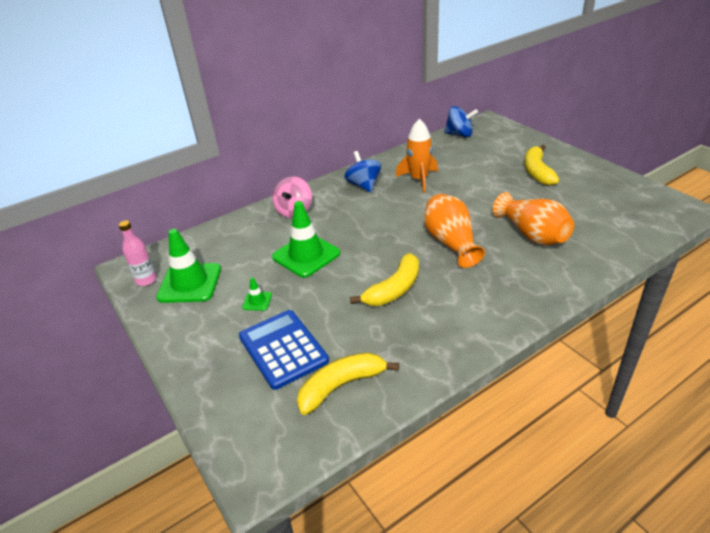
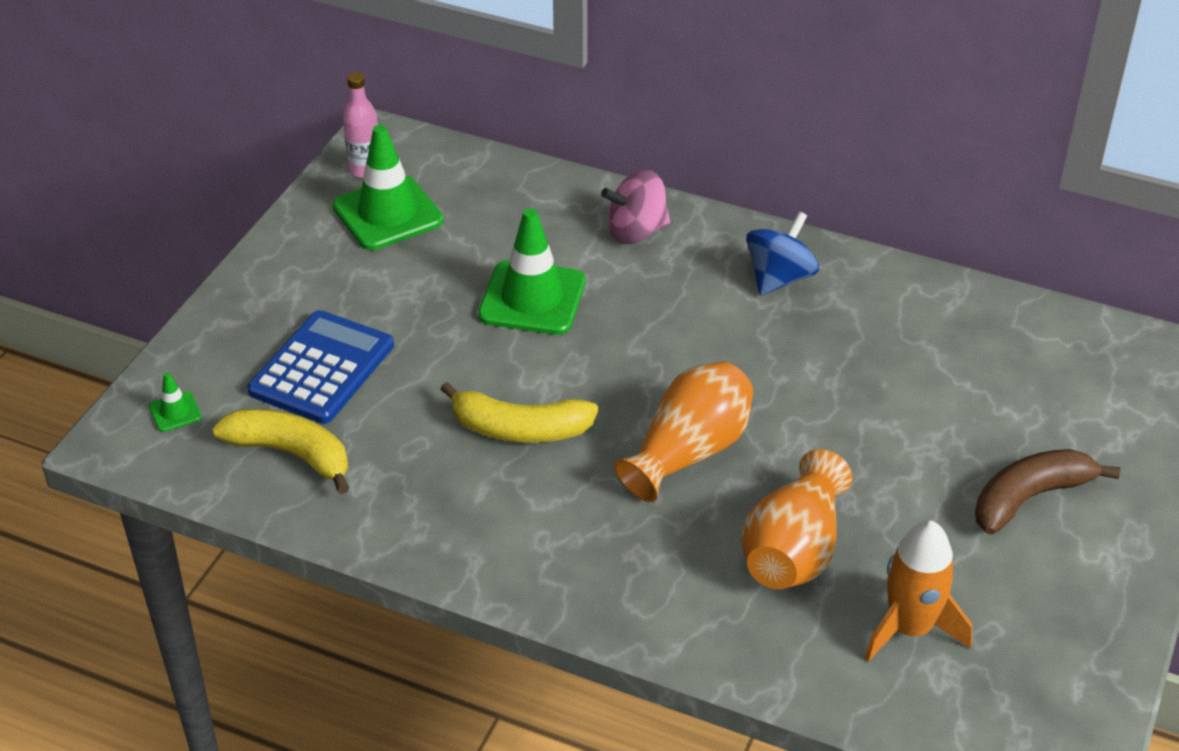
camera: 55 degrees right, 5 degrees up
green traffic cone [242,277,272,311] -> green traffic cone moved to [149,372,202,432]
orange rocket [395,119,438,193] -> orange rocket moved to [865,520,972,662]
blue spinning top [444,106,478,137] -> none
yellow banana [524,145,559,186] -> brown banana [975,449,1120,534]

